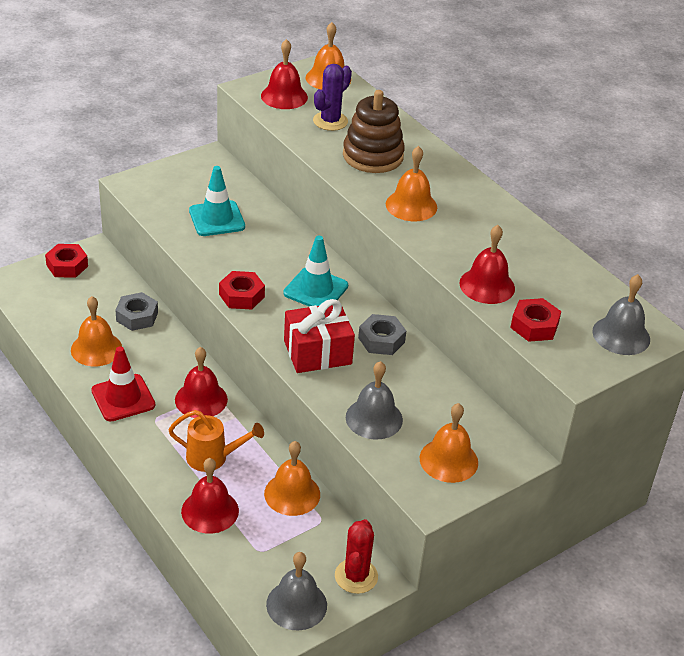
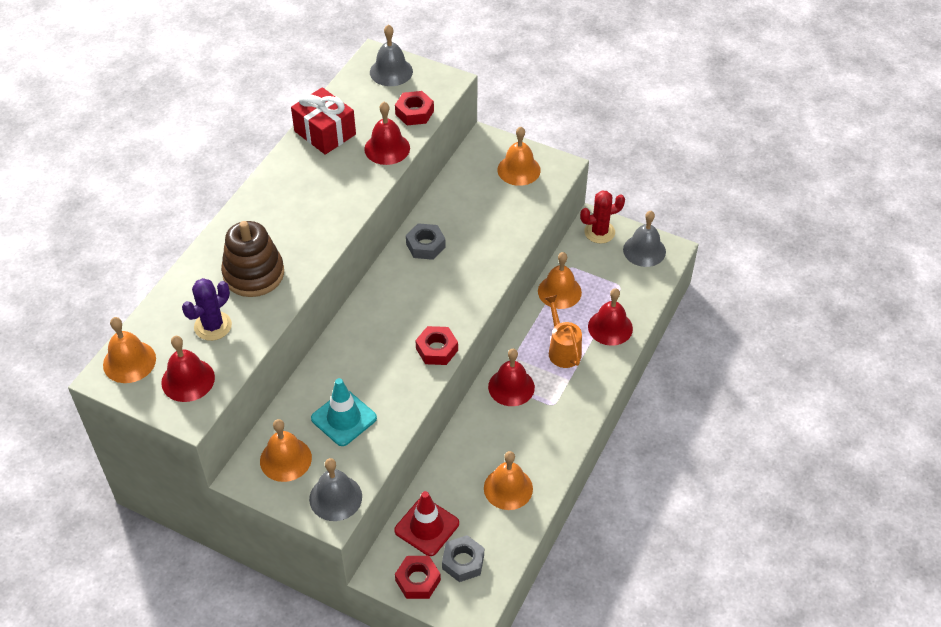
camera: 115 degrees left, 10 degrees up
red traffic cone [91,346,155,421] -> red traffic cone moved to [394,491,459,556]
grey nut [115,292,158,331] -> grey nut moved to [442,535,484,582]
turquoise traffic cone [283,236,348,306] -> none
red gift [284,299,355,373] -> red gift moved to [291,87,356,155]
purple cactus [313,64,352,131] -> purple cactus turned 60 degrees counterclockwise [182,278,232,341]
grey bell [346,361,403,440] -> grey bell moved to [309,458,362,521]
orange bell [386,146,437,221] -> orange bell moved to [260,419,312,482]

